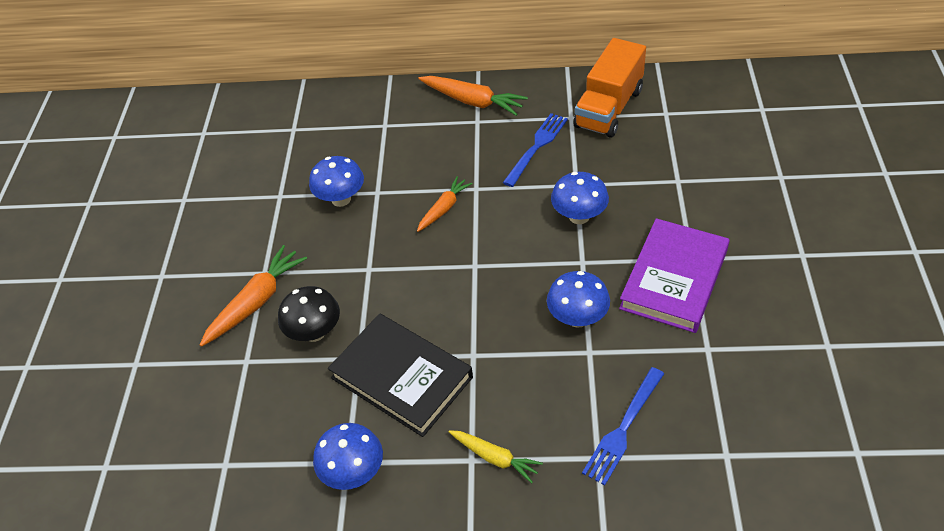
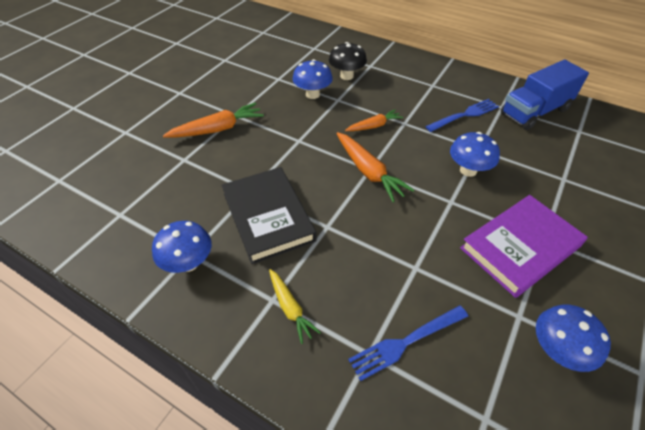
camera: 25 degrees right, 0 degrees up
black mushroom [278,286,340,342] -> black mushroom moved to [329,42,367,80]
orange carrot [418,76,528,116] -> orange carrot moved to [337,132,414,202]
blue mushroom [547,271,610,328] -> blue mushroom moved to [536,305,611,372]
orange truck [573,38,646,138] -> blue truck [501,60,589,130]

